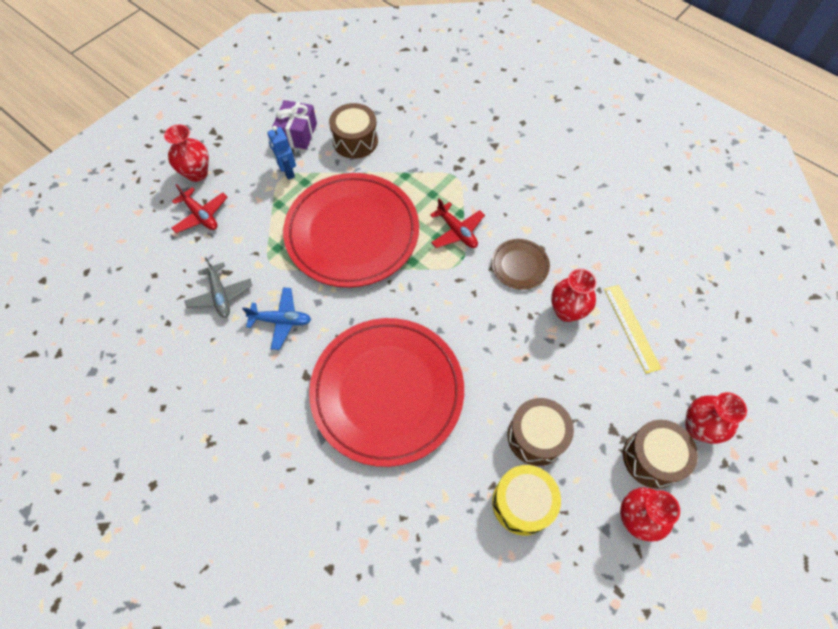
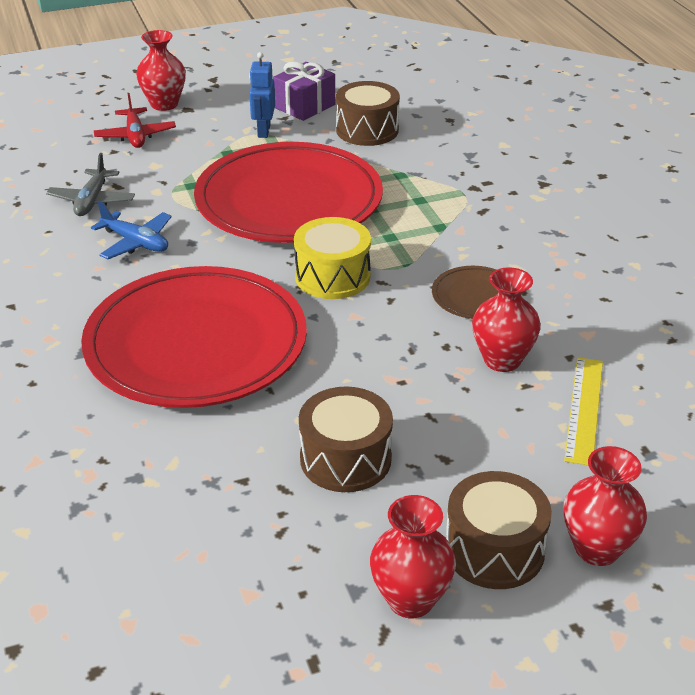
camera: 30 degrees right, 25 degrees down
red plane [430,198,485,248] -> none
yellow drum [492,465,561,536] -> yellow drum moved to [294,217,371,299]

